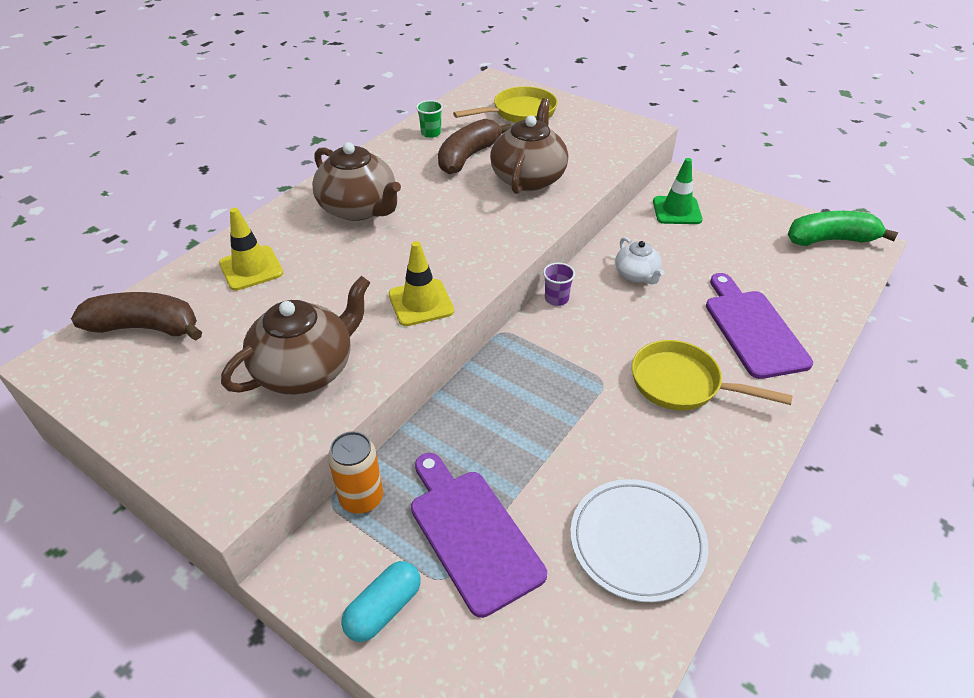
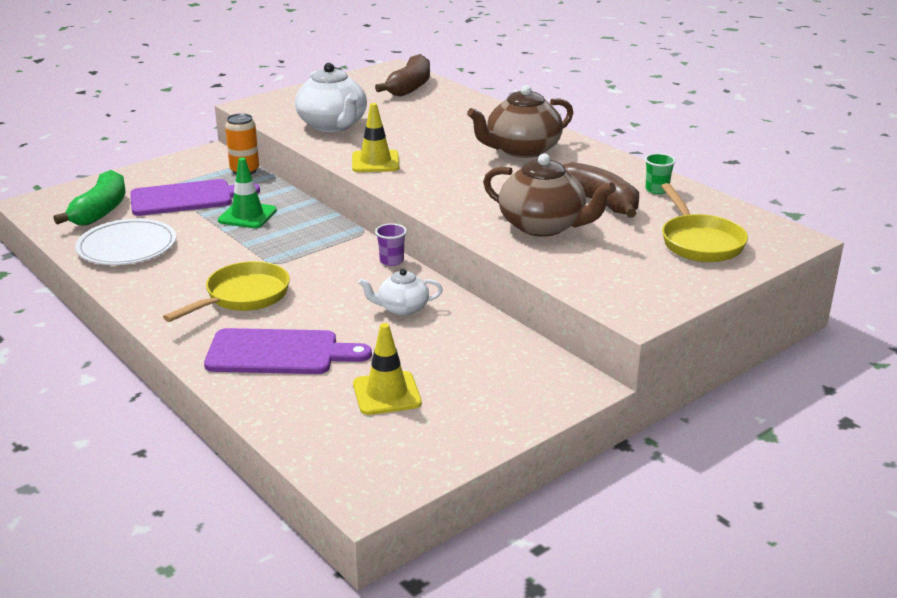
camera: 105 degrees right, 15 degrees down
yellow traffic cone [219,208,283,291] -> yellow traffic cone moved to [353,323,422,415]
brown teapot [221,276,371,394] -> white teapot [295,63,367,132]
turquoise capsule [341,561,420,642] -> none
green traffic cone [653,158,703,224] -> green traffic cone moved to [218,158,277,228]
green banana [787,211,899,246] -> green banana moved to [54,170,126,226]

